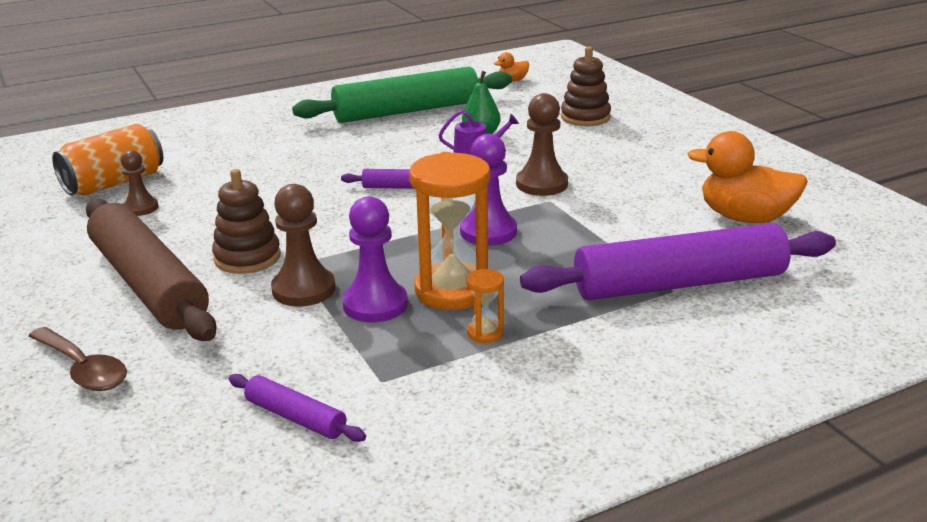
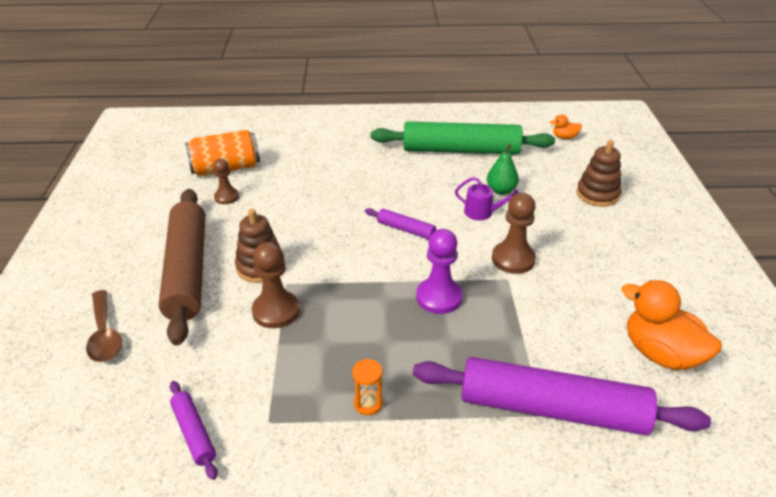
camera: 25 degrees right, 10 degrees up
purple pawn [342,196,408,322] -> none
orange hourglass [409,152,490,310] -> none

